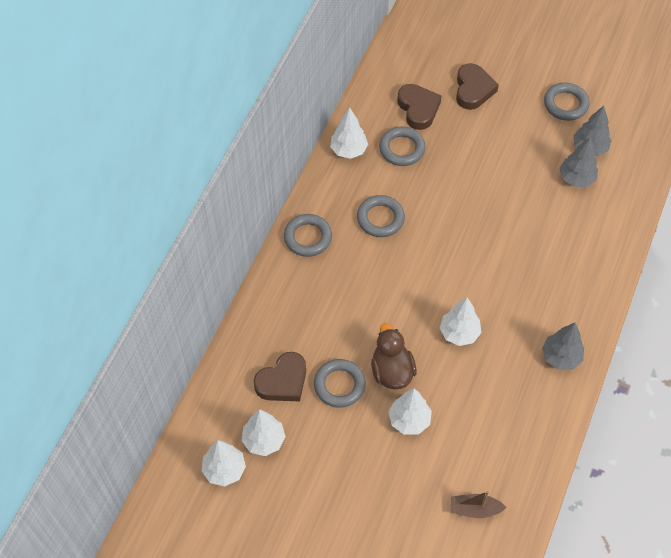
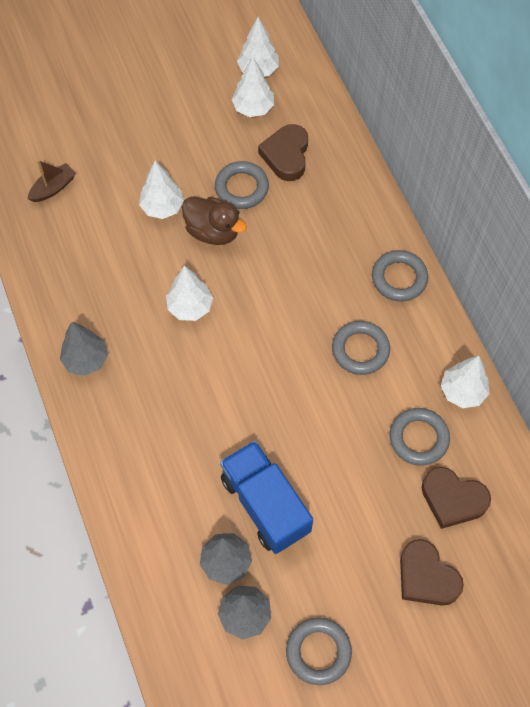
camera: 135 degrees right, 5 degrees up
none -> blue truck [220,441,313,554]

